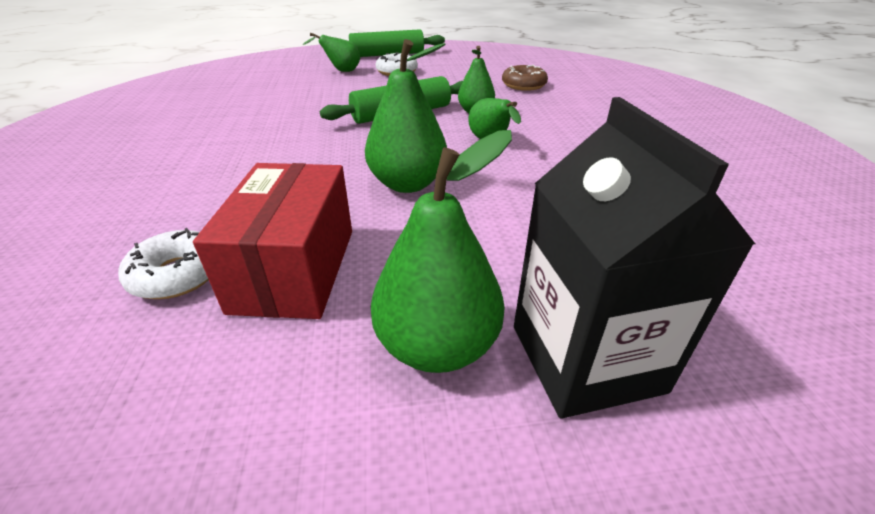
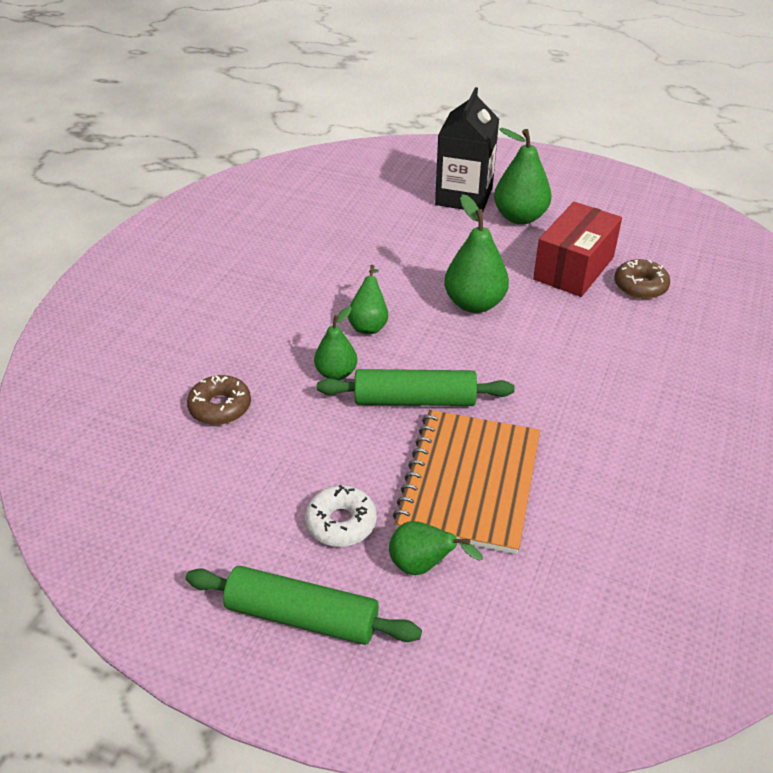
camera: 150 degrees left, 5 degrees up
white donut [118,228,209,299] -> brown donut [614,259,670,299]
none -> orange notebook [393,410,540,554]

